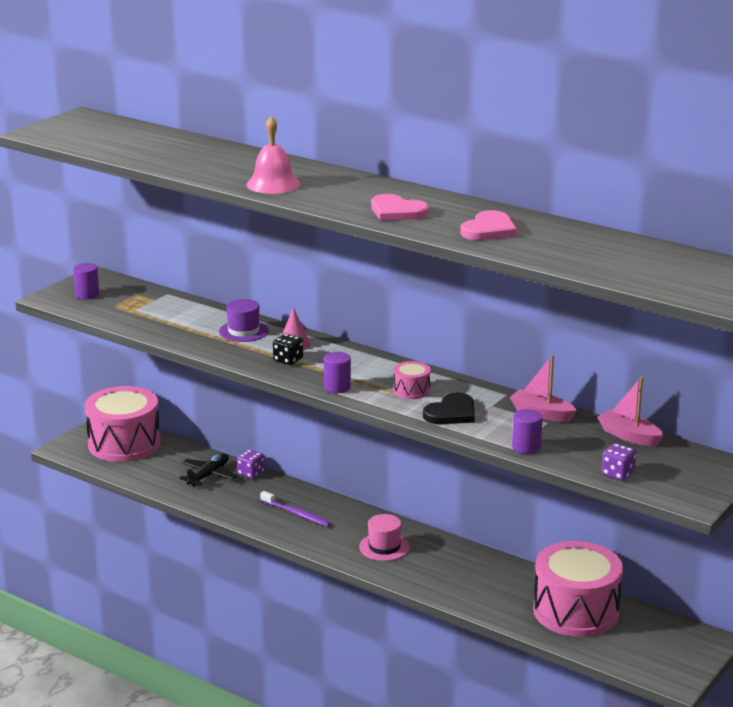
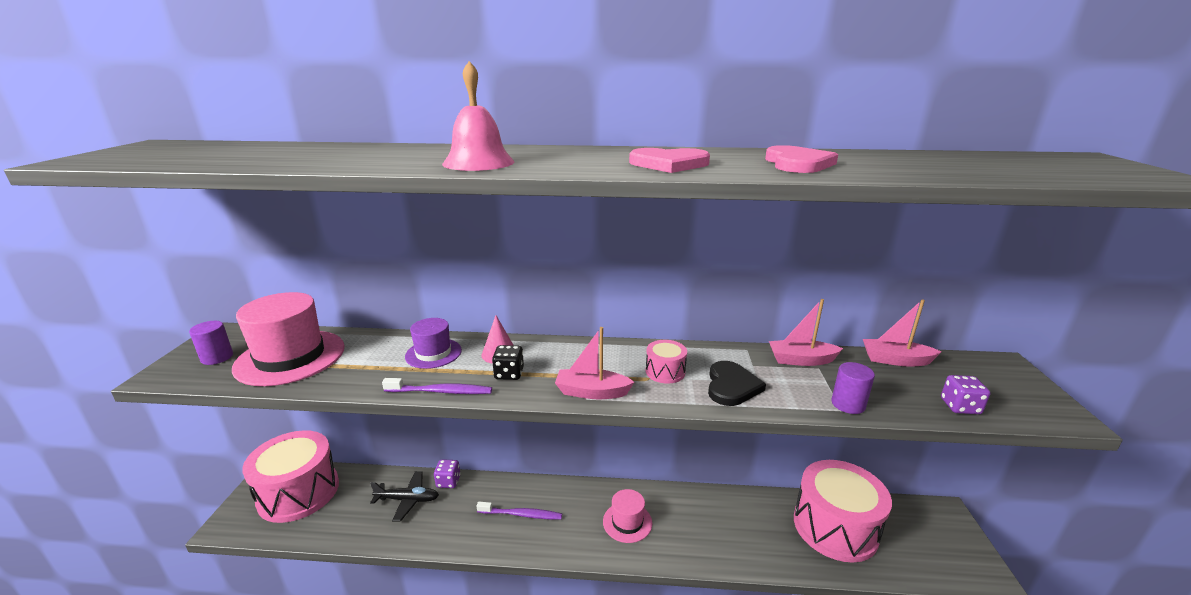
camera: 30 degrees left, 0 degrees up
black plane [179,453,237,487] -> black plane turned 90 degrees clockwise [370,471,439,522]
purple cylinder [324,352,351,393] -> pink boat [555,327,634,399]
none -> pink hat [232,292,345,386]
none -> purple toothbrush [382,378,492,394]

